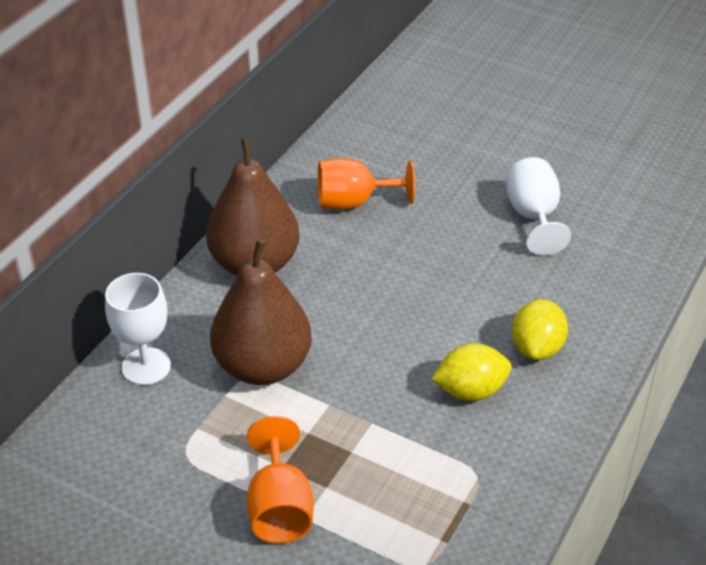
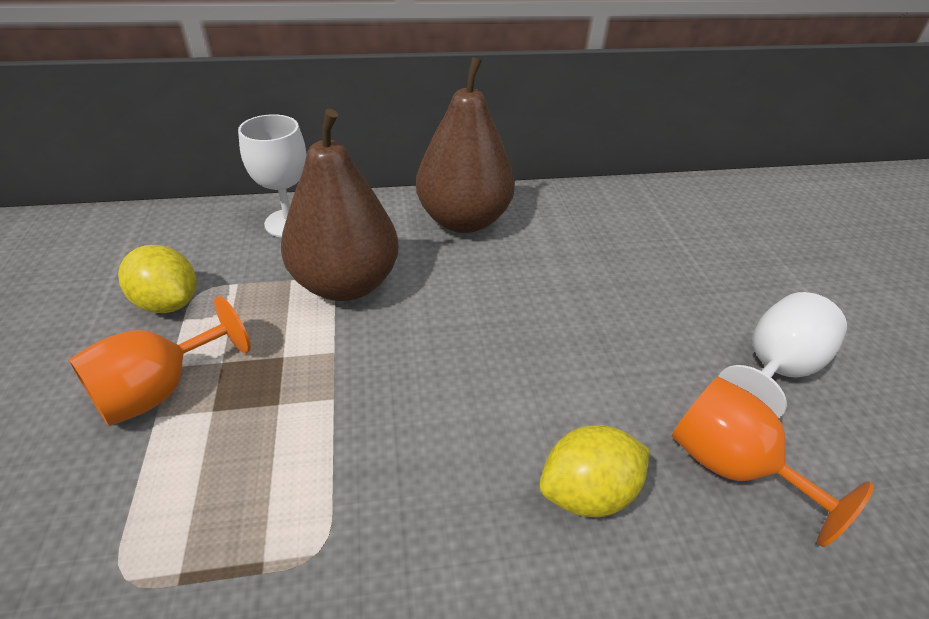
camera: 50 degrees right, 0 degrees up
orange goblet [318,158,415,210] -> orange goblet moved to [672,376,874,547]
yellow lemon [432,343,512,401] -> yellow lemon moved to [118,245,197,313]

